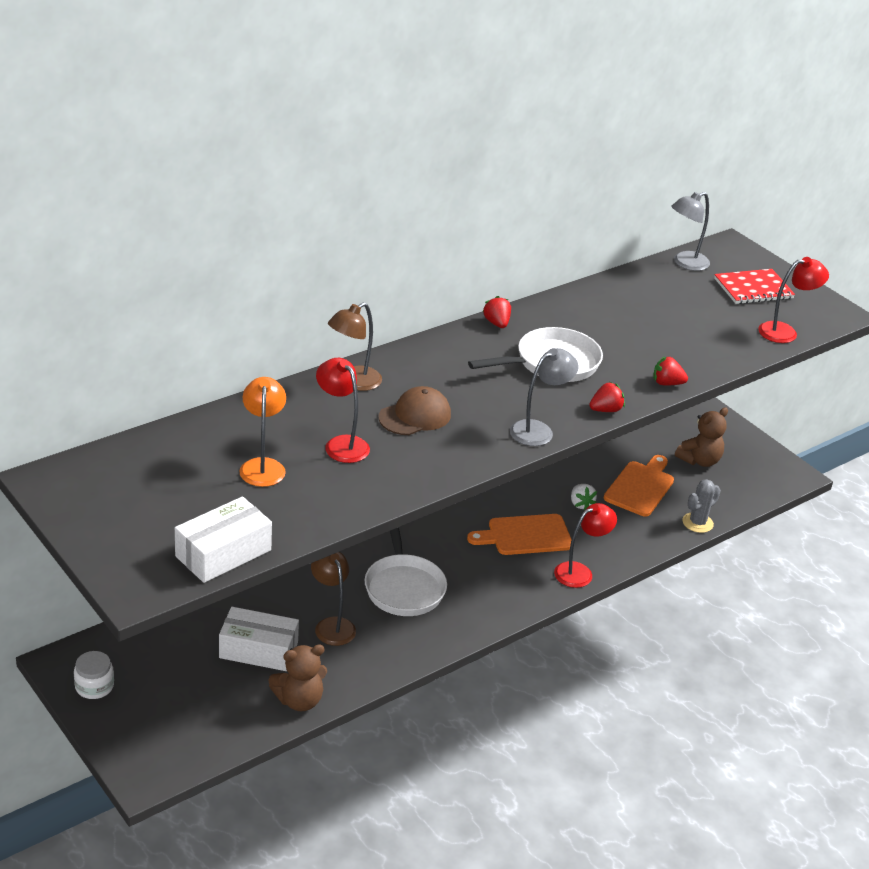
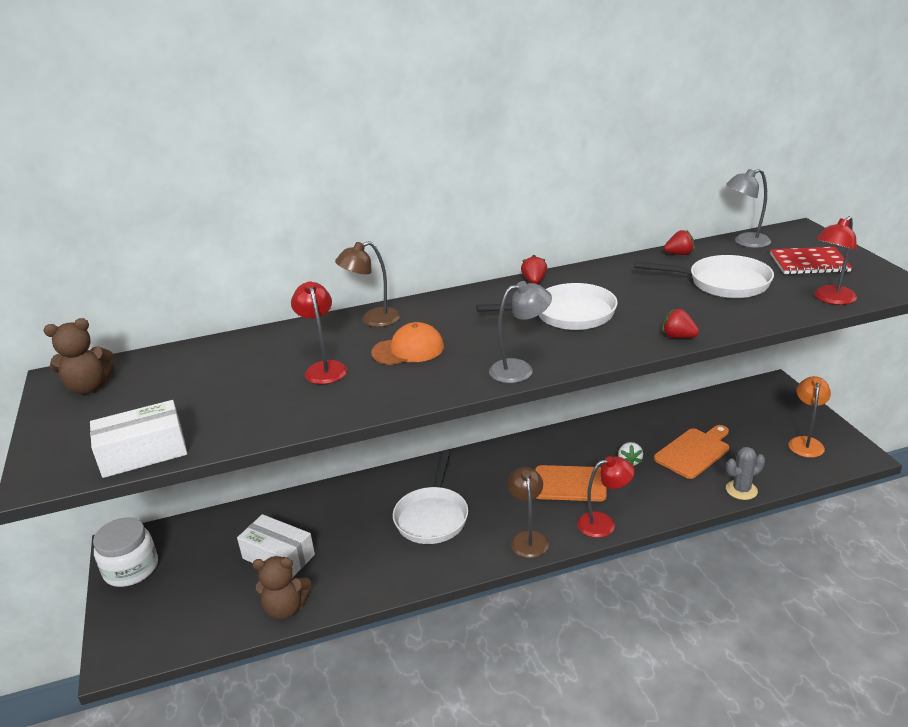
camera: 25 degrees right, 5 degrees down
white jar [74,651,114,699] -> white jar [93,517,158,587], size x1.63
orange lamp [239,377,286,487] -> orange lamp moved to [788,376,831,458]
brown lamp [311,552,356,646] -> brown lamp moved to [507,467,549,558]
brown cap [378,386,451,435] -> orange cap [371,322,444,365]
red strawberry [589,382,625,412] -> red strawberry moved to [664,230,694,255]
brown teddy bear [675,407,728,467] -> brown teddy bear moved to [43,318,114,394]
red lamp [758,257,829,343] -> red lamp turned 135 degrees clockwise [814,216,857,305]
none -> white pan [634,255,774,298]

